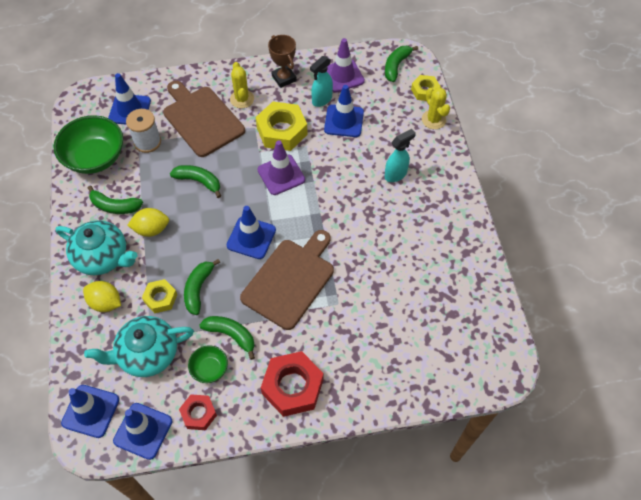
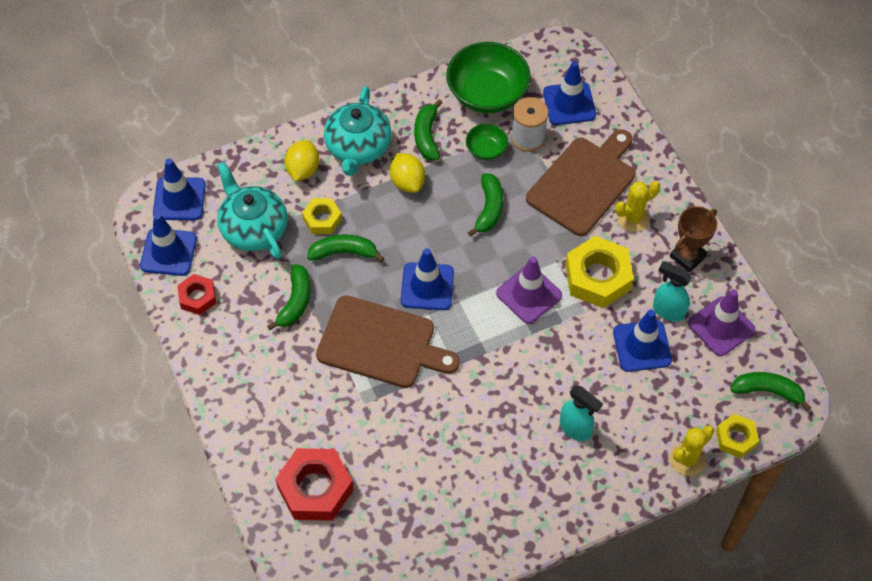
camera: 75 degrees right, 0 degrees up
green bowl [188,345,228,383] -> green bowl moved to [466,124,508,160]
red nut [261,351,323,417] -> red nut moved to [275,448,354,521]

